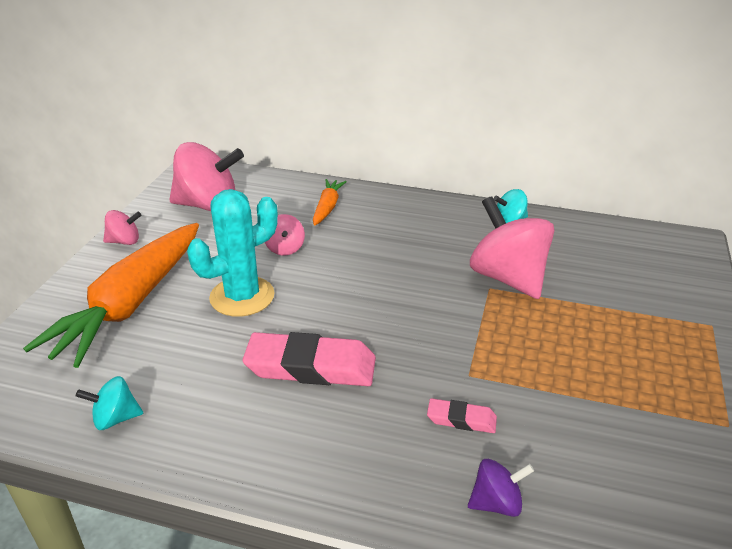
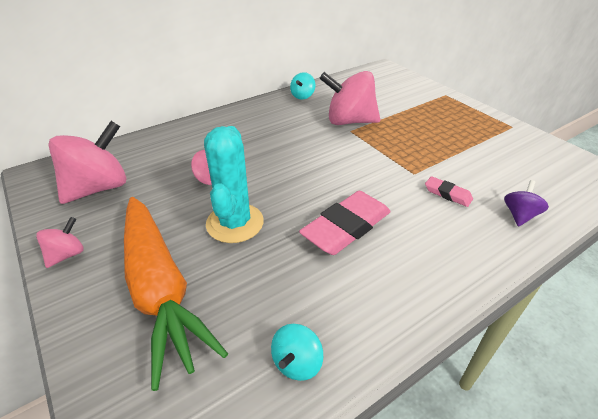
camera: 50 degrees left, 5 degrees up
orange carrot [313,179,347,226] -> none
pink eraser [427,398,497,433] -> pink eraser turned 75 degrees clockwise [425,176,473,207]

